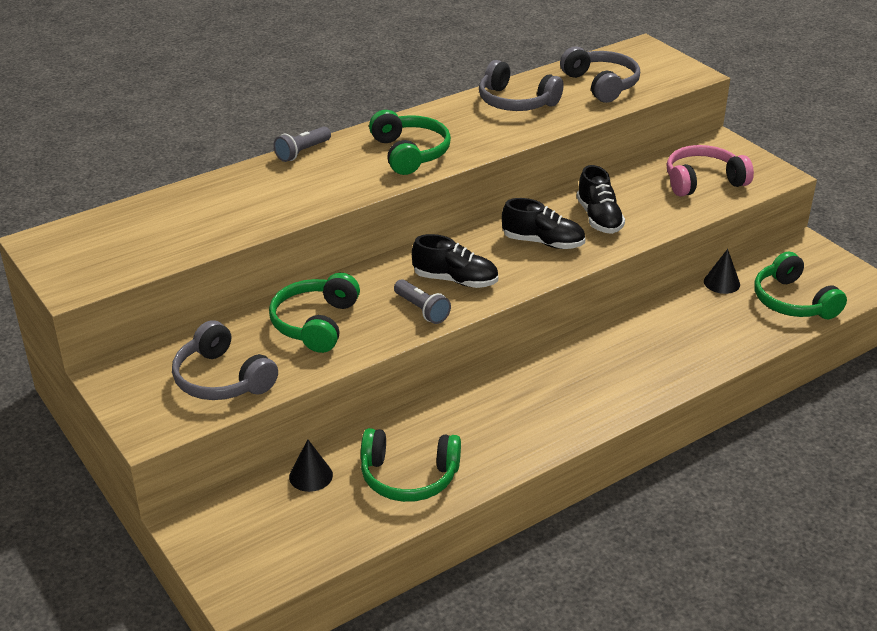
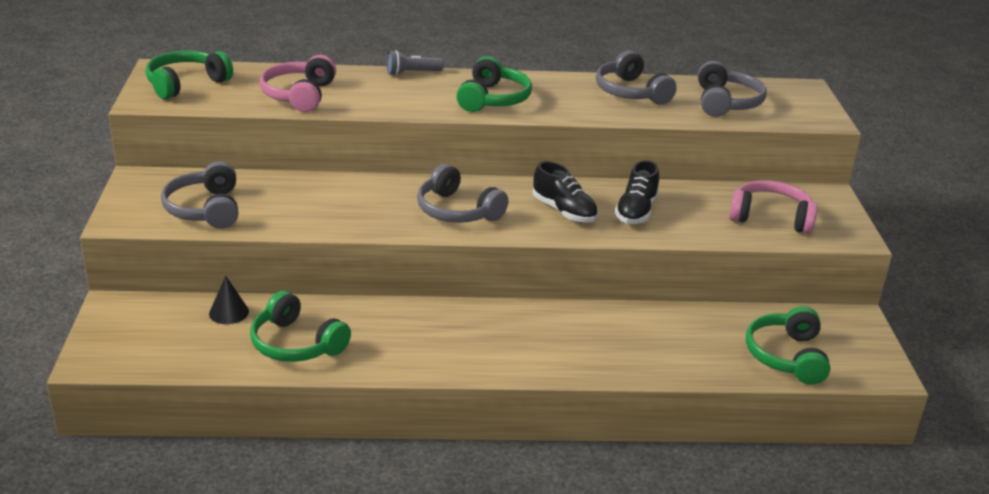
camera: 30 degrees right, 5 degrees down
green headphones [269,273,360,353] -> green headphones moved to [145,51,233,99]
grey flashlight [394,279,451,324] -> none
black shoe [412,234,498,288] -> grey headphones [417,164,508,223]
black cone [704,249,740,294] -> none
none -> pink headphones [259,55,336,112]

